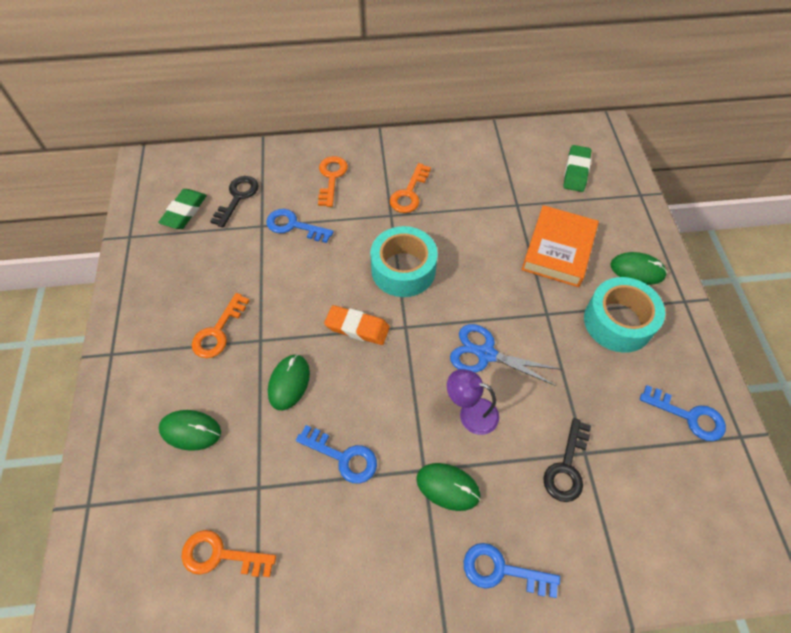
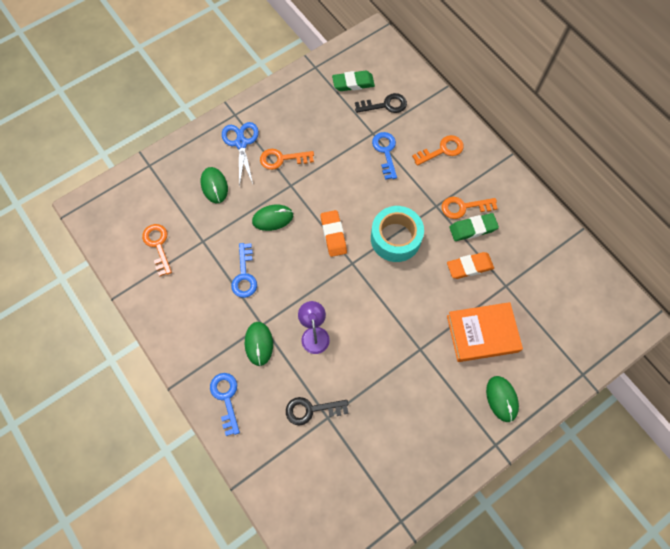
camera: 60 degrees right, 10 degrees up
blue scissors [450,324,561,386] -> blue scissors moved to [222,122,259,187]
green eraser [563,145,591,192] -> green eraser moved to [449,213,499,241]
turquoise tape [584,277,665,353] -> none
blue key [640,385,726,441] -> none
none -> orange eraser [447,252,494,279]

